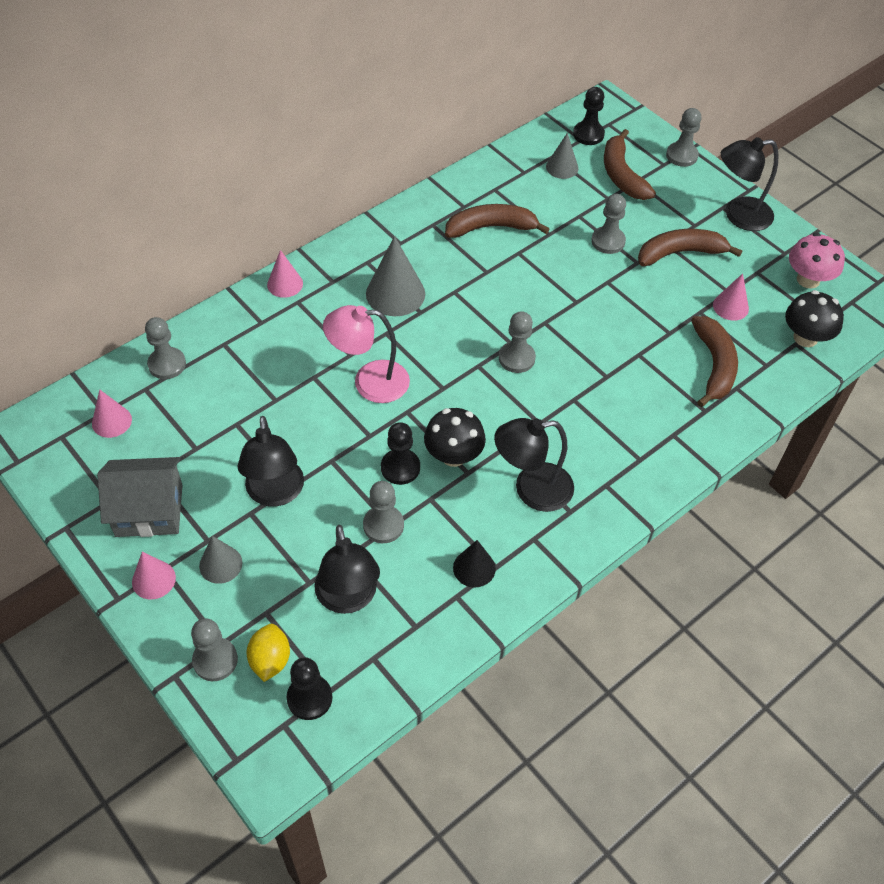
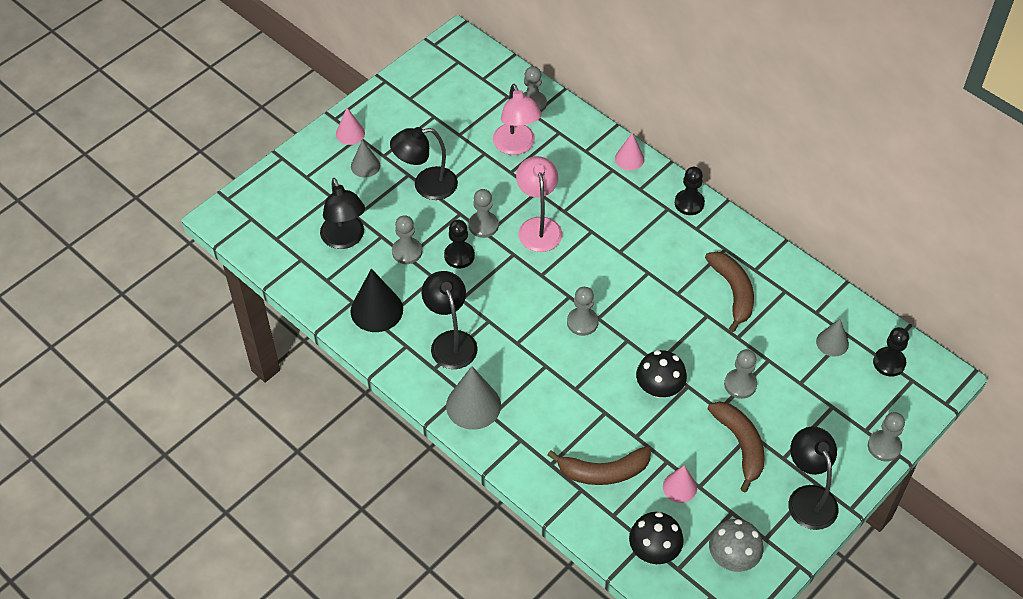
camera: 85 degrees right, 0 degrees up
pink cone [92,389,132,438] -> none
grey house [97,457,183,537] -> none
grey pawn [191,618,238,681] -> grey pawn moved to [469,189,499,238]
yellow lemon [247,624,290,682] -> none
black pawn [287,657,332,720] -> black pawn moved to [675,167,705,215]
black lamp [315,525,380,614] -> black lamp turned 90 degrees counterclockwise [320,178,365,249]
grey cone [366,236,425,316] -> grey cone moved to [446,366,501,430]
black mushroom [424,408,486,467] -> black mushroom moved to [636,350,687,398]
black cone [453,540,496,587] -> black cone [351,269,403,332], size x1.66
brown banana [604,129,656,200] -> none
pink mushroom [789,233,845,289] -> grey mushroom [709,519,763,572]
none -> pink lamp [493,84,542,155]

